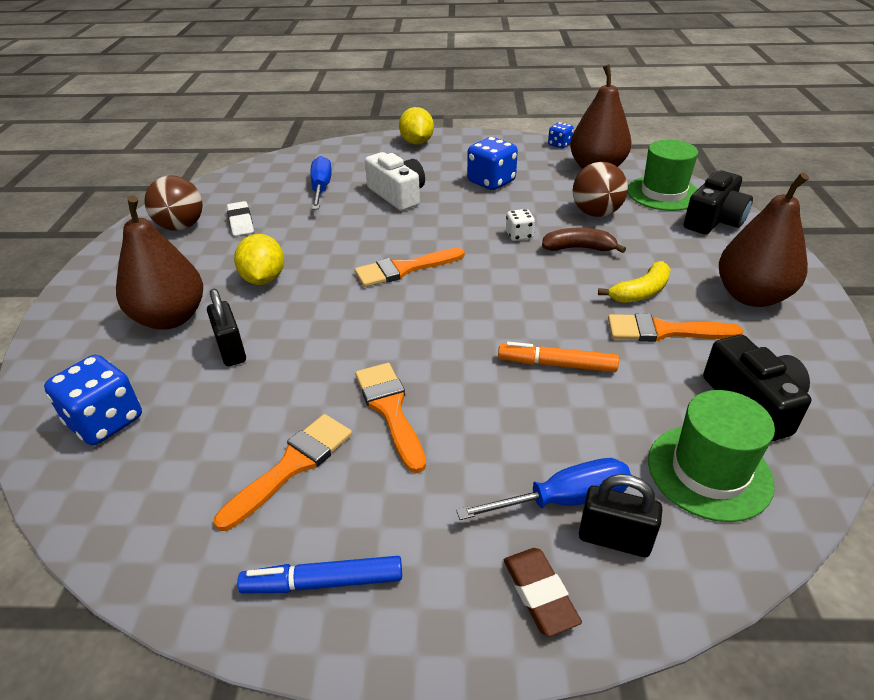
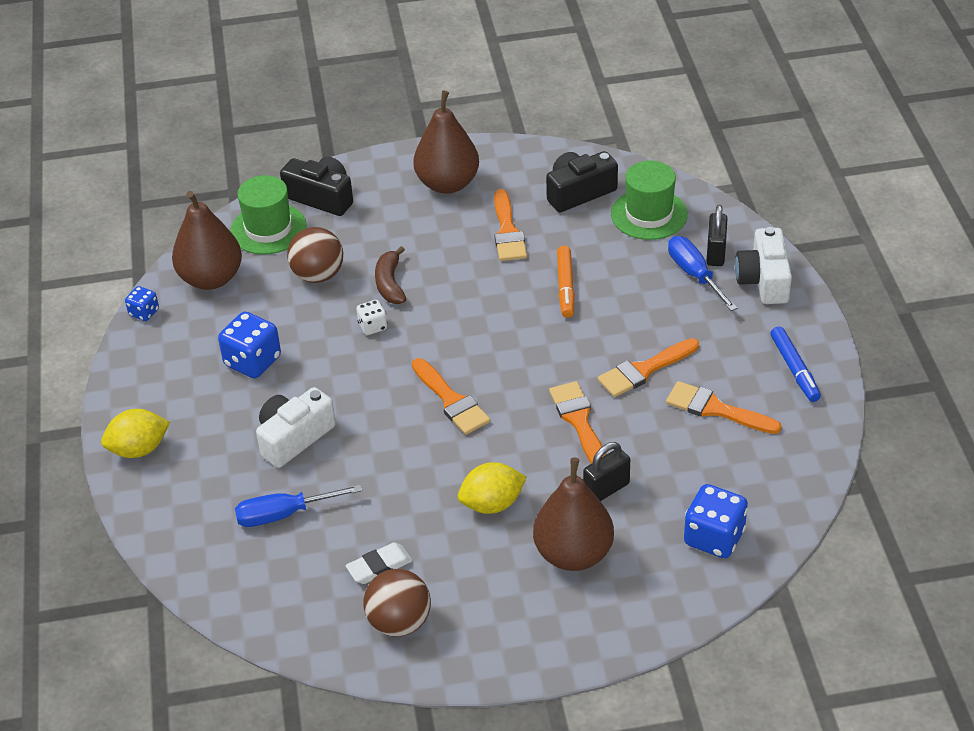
camera: 100 degrees left, 5 degrees up
brown eraser [504,548,582,637] -> white camera [735,227,792,304]
yellow banana [598,261,671,303] -> none
none -> orange brush [549,381,606,464]

